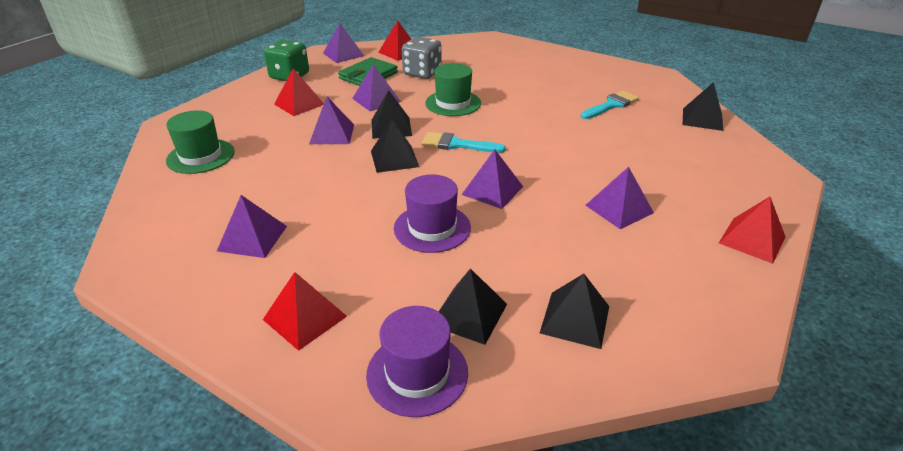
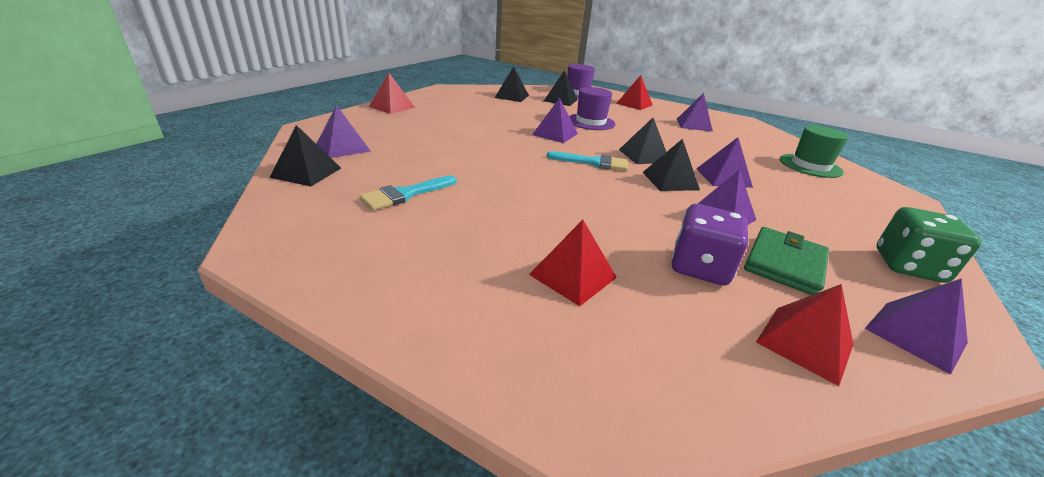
camera: 175 degrees right, 5 degrees down
red pyramid [274,69,324,116] -> red pyramid moved to [529,220,617,306]
grey dice [402,37,442,79] -> purple dice [671,204,748,285]
green hat [425,63,481,116] -> none
purple pyramid [585,167,654,229] -> purple pyramid moved to [317,105,370,158]

